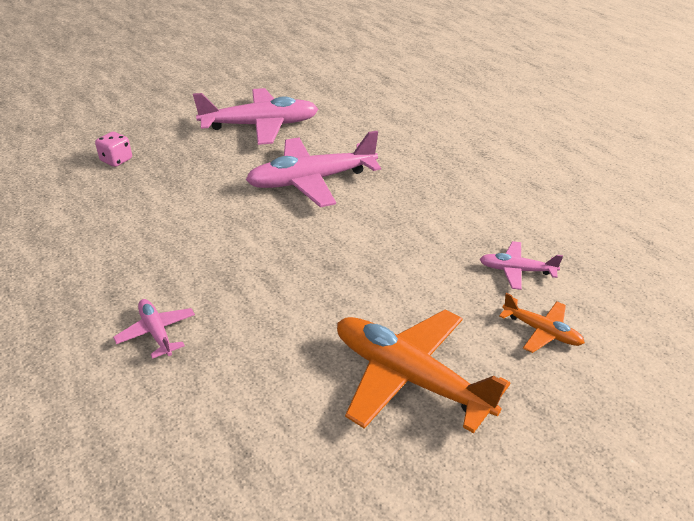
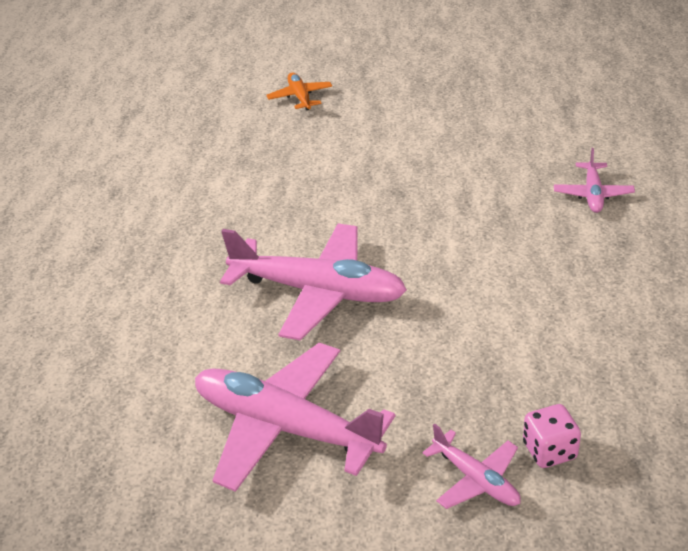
camera: 140 degrees left, 0 degrees up
orange plane [337,310,510,433] -> none
pink plane [479,241,563,290] -> pink plane moved to [422,423,521,509]

